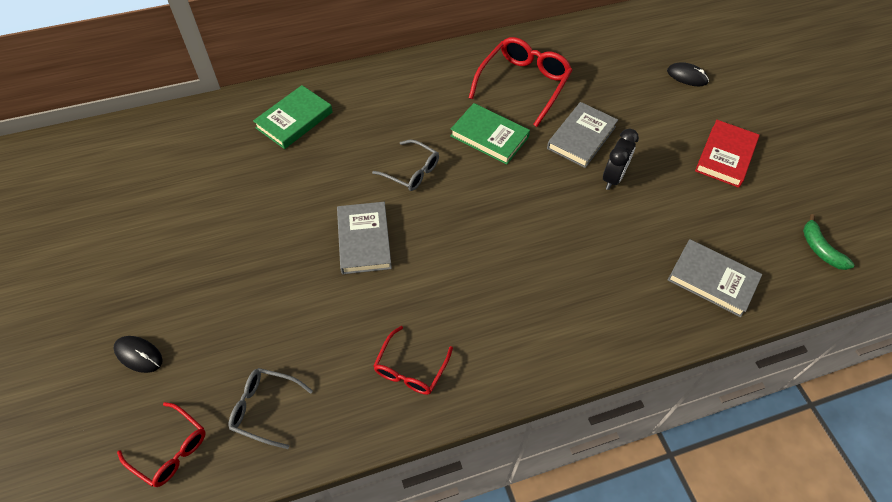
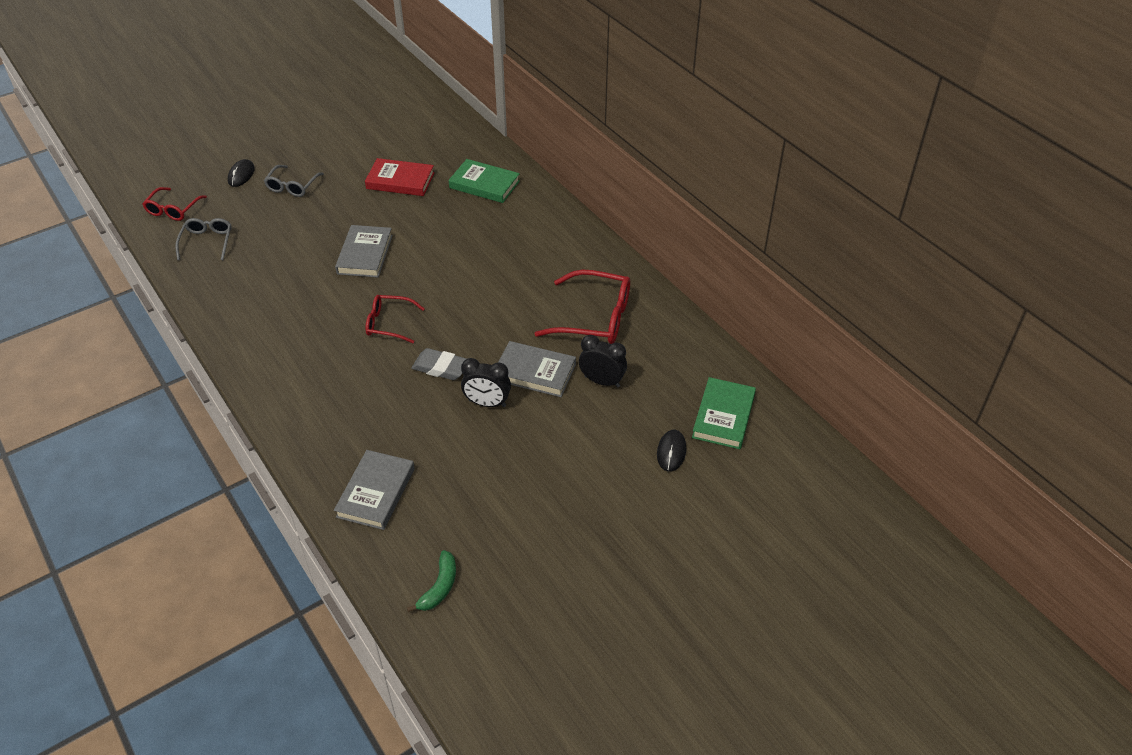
camera: 75 degrees right, 10 degrees down
grey book [337,202,392,274] -> grey book turned 60 degrees counterclockwise [335,225,393,278]
grey glasses [372,140,439,191] -> grey glasses moved to [264,165,324,197]
red glasses [373,326,453,395] -> red glasses moved to [365,295,425,343]
green book [450,103,530,165] -> green book moved to [692,377,756,449]
red book [695,120,759,188] -> red book moved to [365,158,435,196]
green banana [803,214,854,270] -> green banana turned 150 degrees clockwise [407,550,456,612]
none -> grey eraser [411,348,467,380]
none -> black clock [579,335,627,387]

